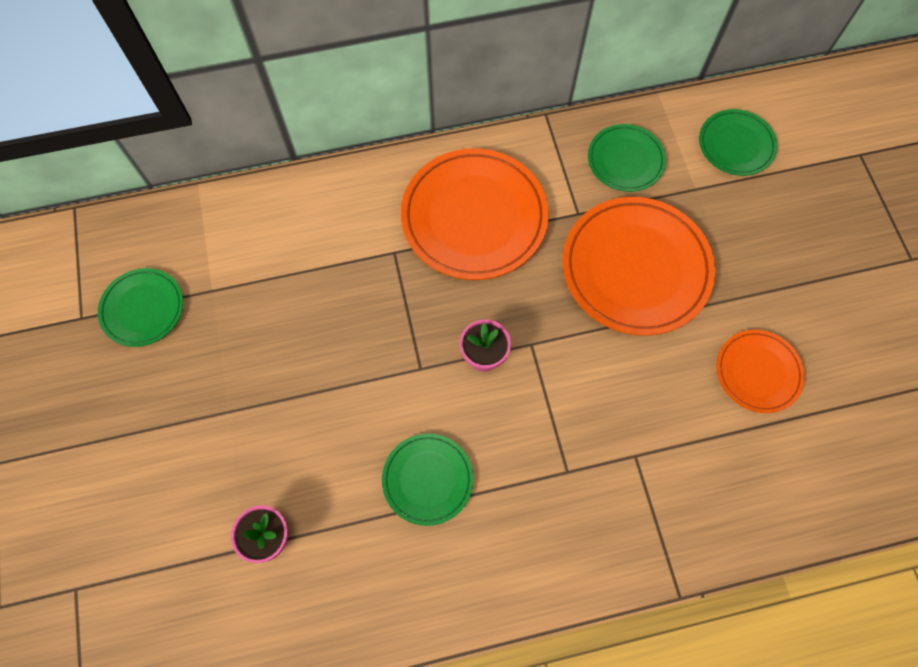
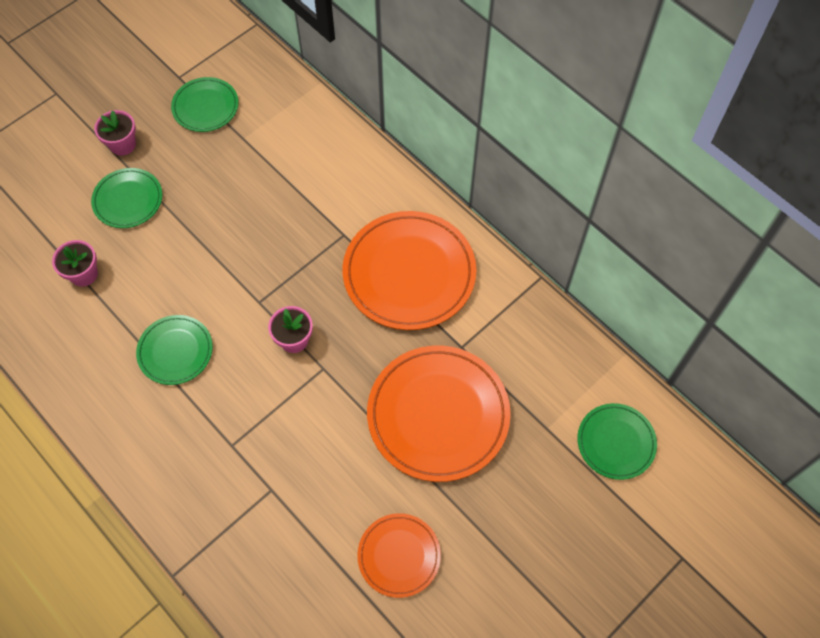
camera: 60 degrees right, 5 degrees down
green plate [588,124,666,192] -> green plate moved to [91,168,162,228]
none -> pink flower pot [94,110,136,156]

